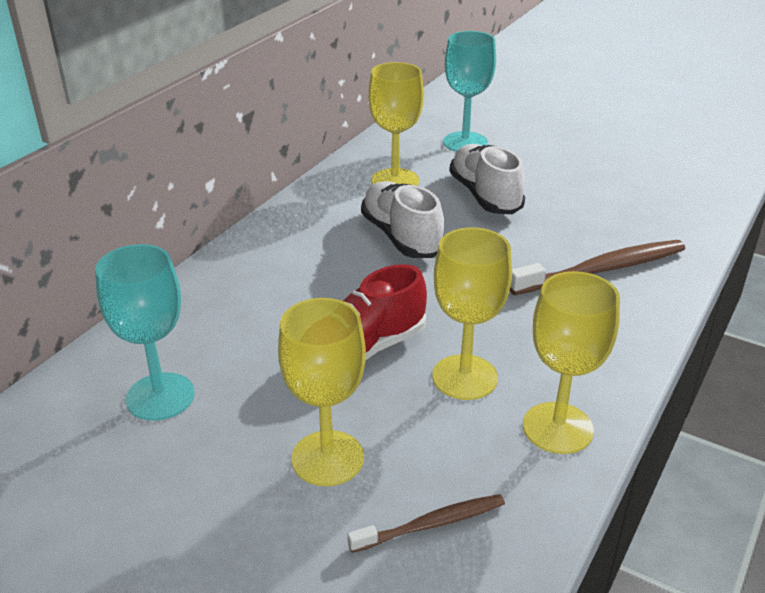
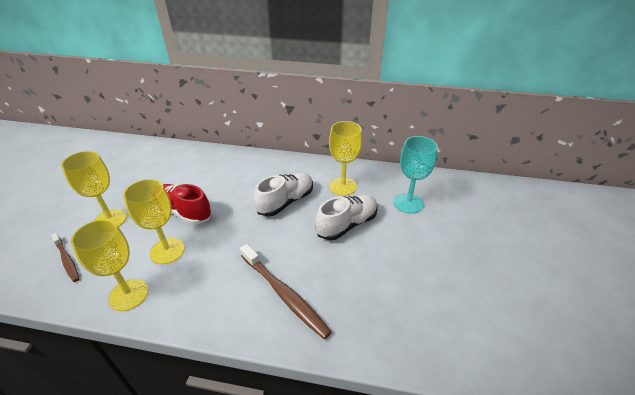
camera: 70 degrees right, 5 degrees up
turquoise goblet [95,244,195,421] -> none

